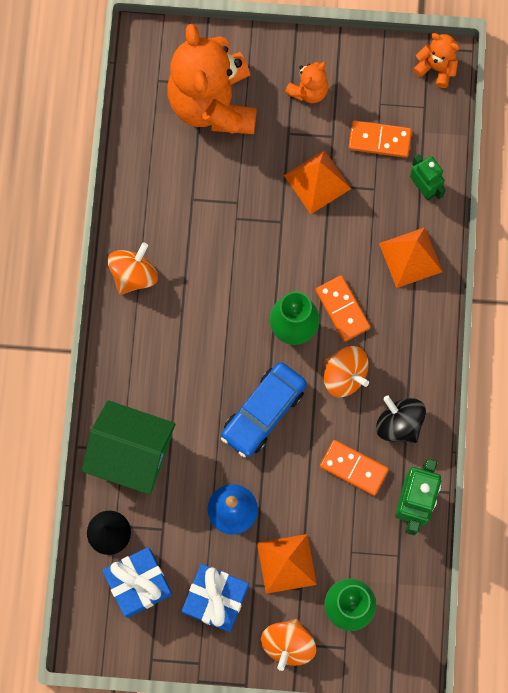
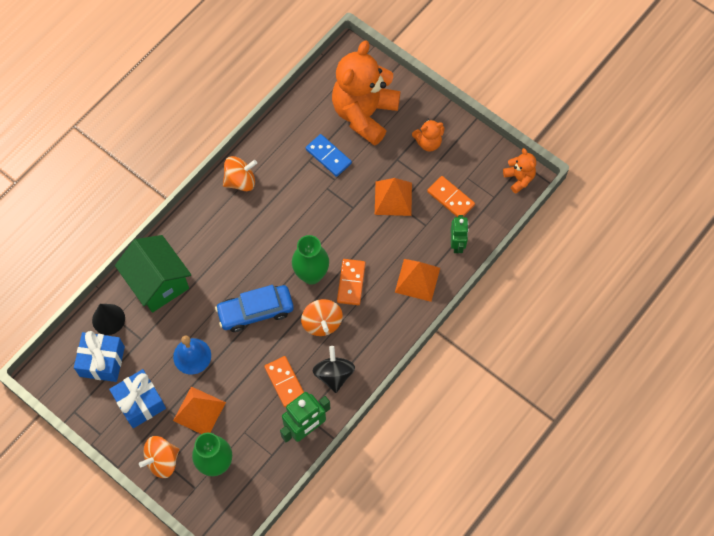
camera: 35 degrees right, 10 degrees down
none -> blue domino [306,134,352,177]

